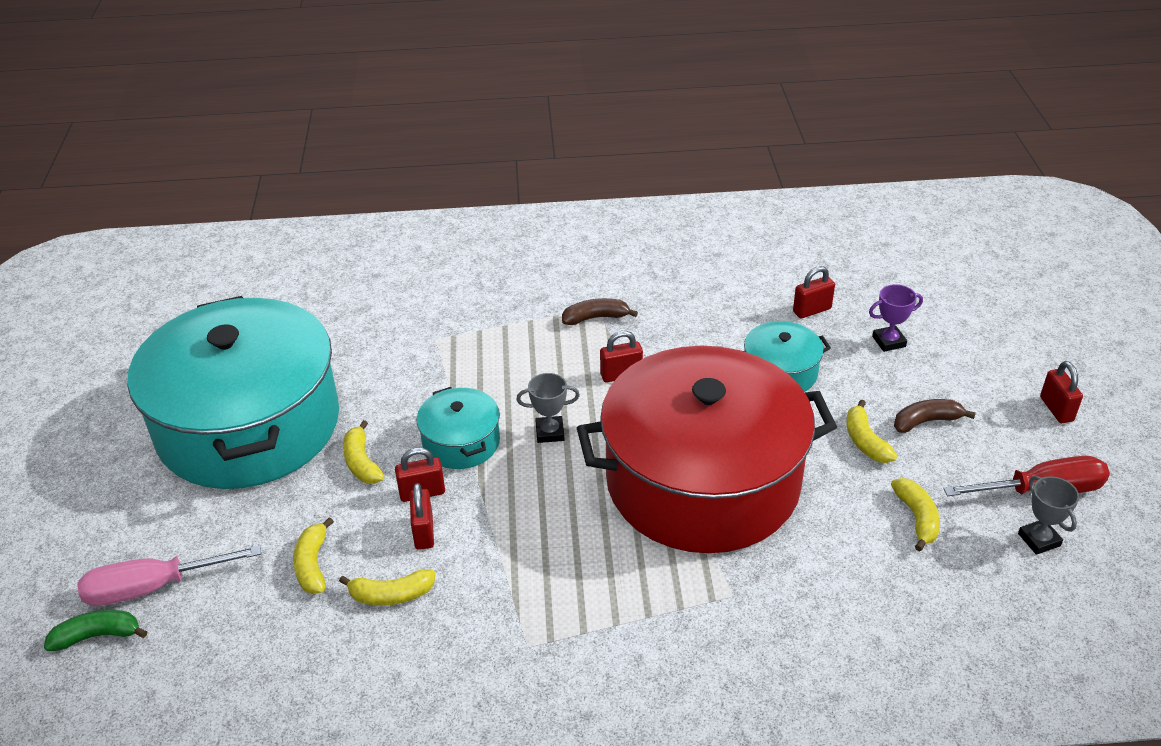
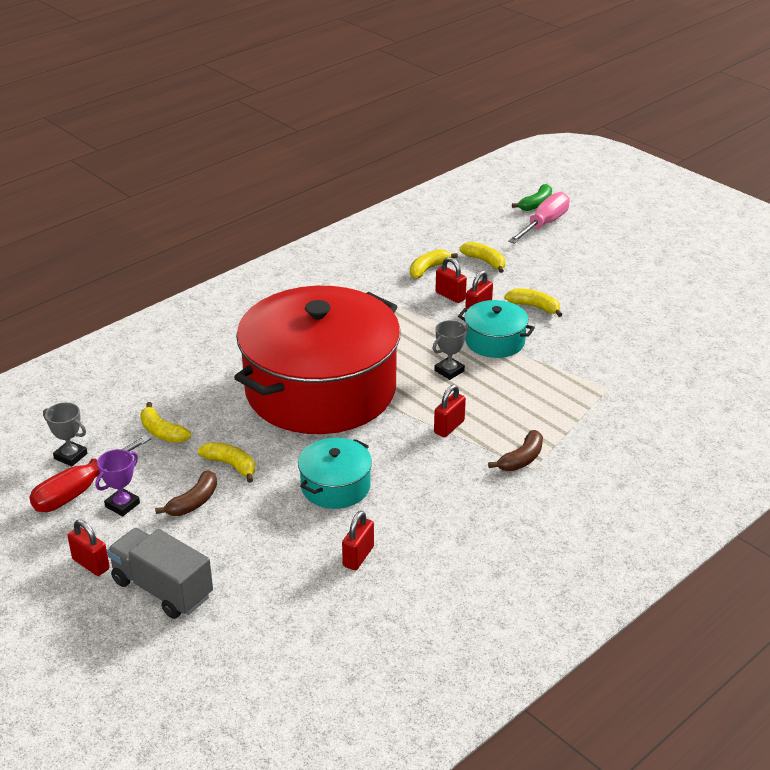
camera: 140 degrees right, 5 degrees down
turquoise pot [127,296,339,489] -> none
purple trophy [869,284,923,352] -> purple trophy moved to [95,449,140,516]
none -> grey truck [107,528,213,619]

